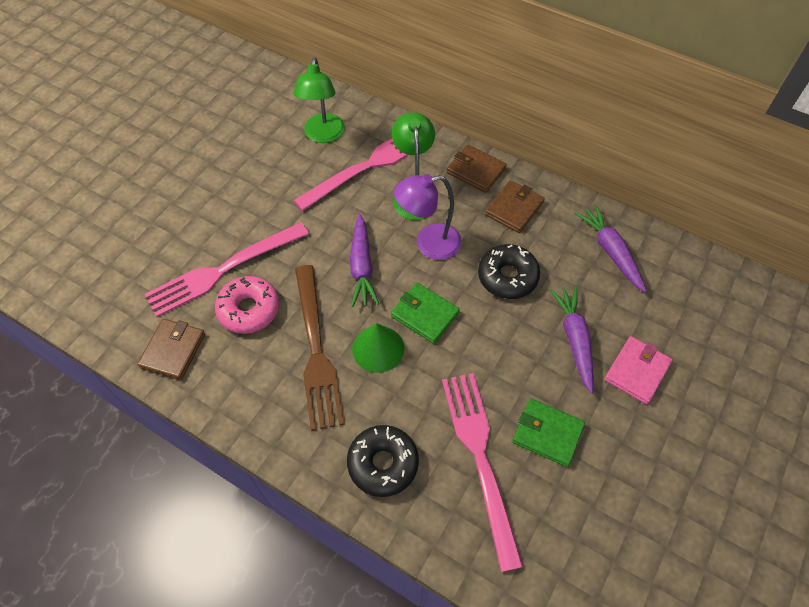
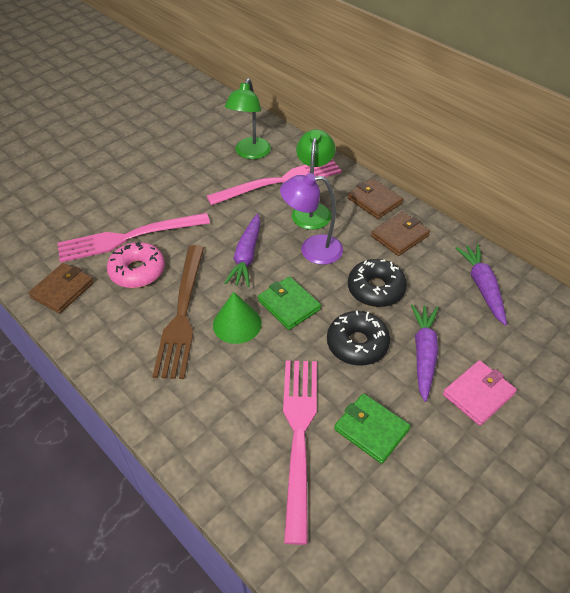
camera: 15 degrees right, 10 degrees down
black donut [347,425,419,497] -> black donut moved to [327,311,390,366]

